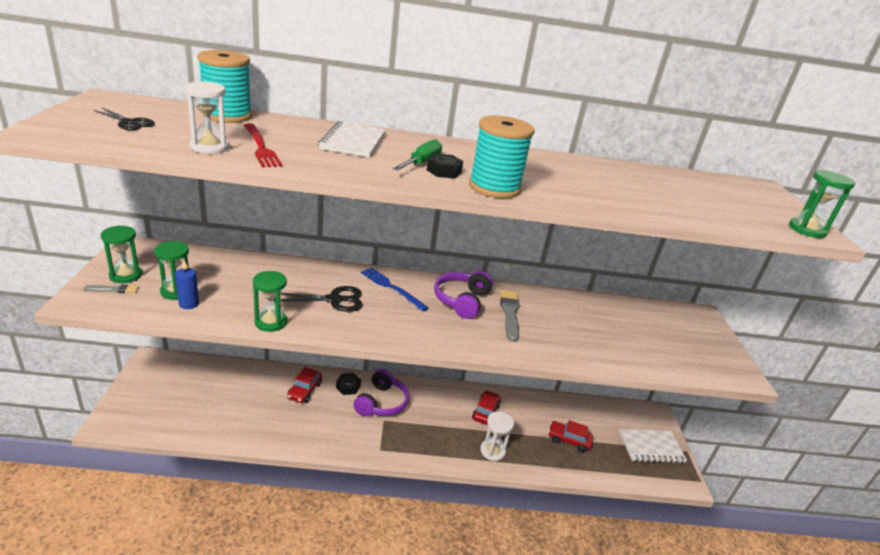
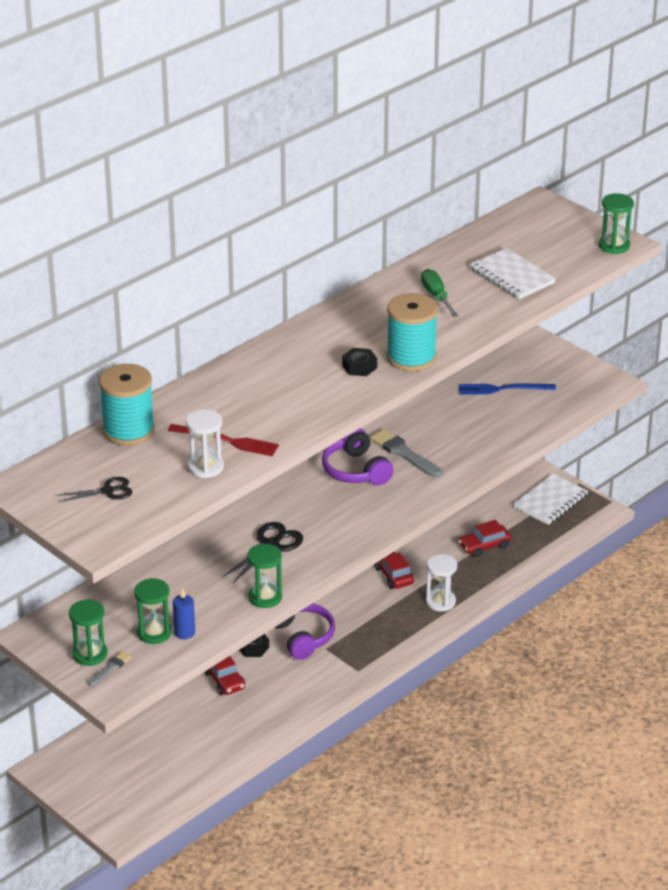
camera: 40 degrees left, 5 degrees up
white notebook [318,121,386,157] -> white notebook moved to [470,248,556,299]
blue fork [361,267,429,311] -> blue fork moved to [459,384,556,395]
green screwdriver [393,140,442,171] -> green screwdriver moved to [421,269,458,317]

